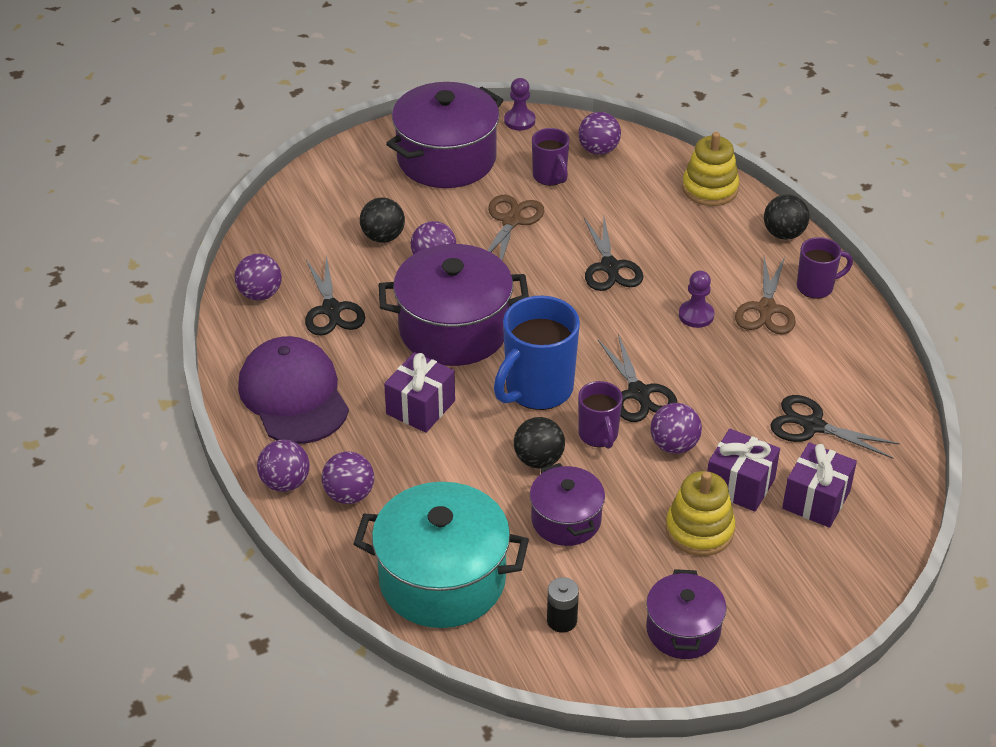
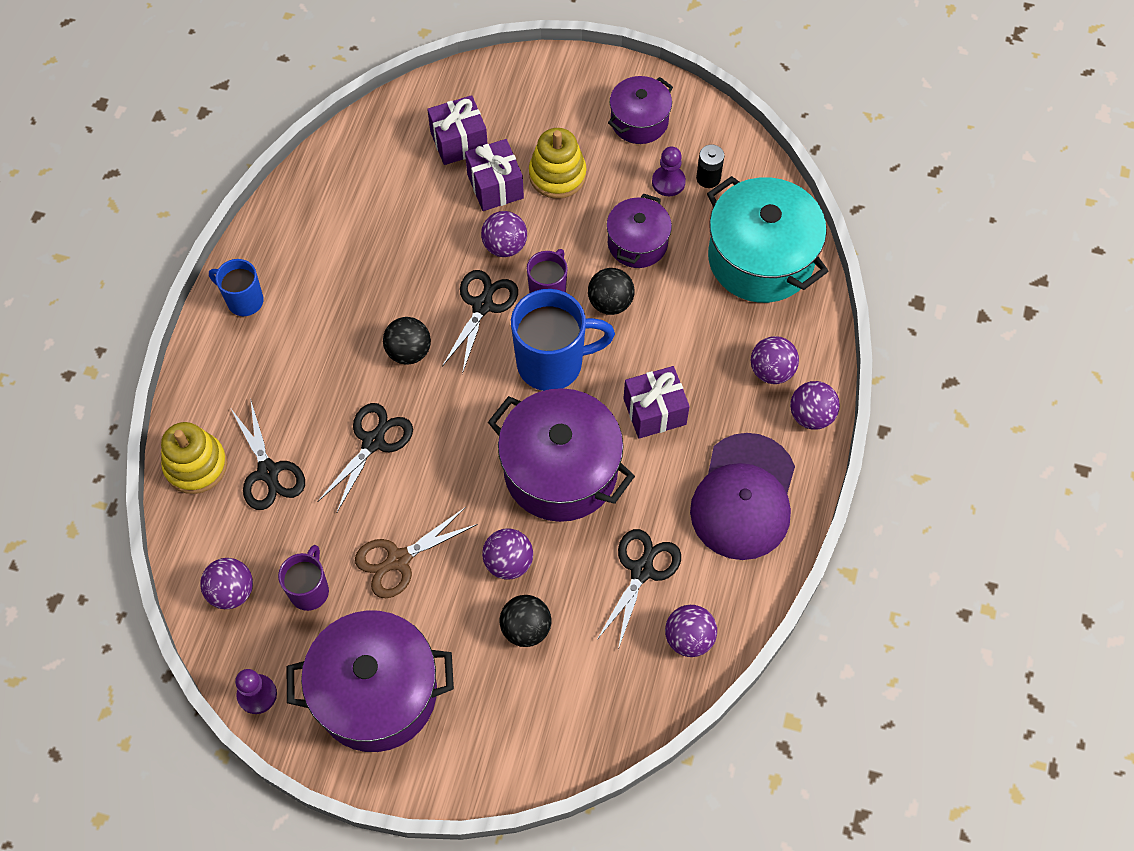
camera: 140 degrees left, 20 degrees up
purple pawn [679,270,714,328] -> purple pawn moved to [652,146,686,196]
brown scissors [735,257,796,335] -> none
black ball [764,194,809,240] -> black ball moved to [383,317,431,365]
black scissors [770,395,900,459] -> black scissors moved to [231,398,305,510]
purple mug [797,237,853,299] -> blue mug [209,259,263,316]

